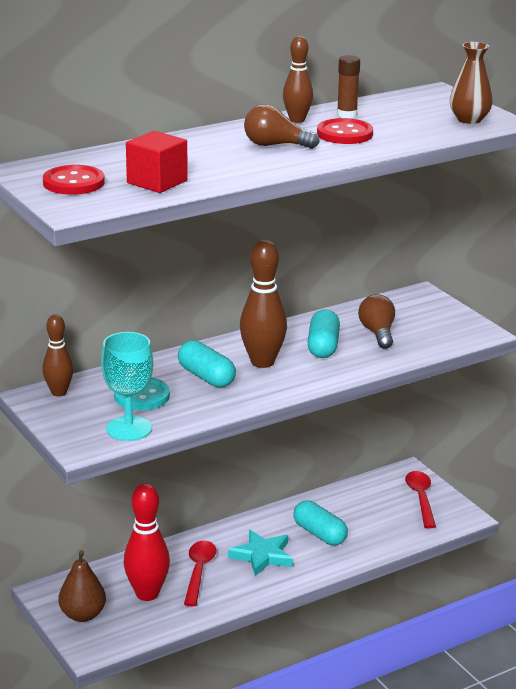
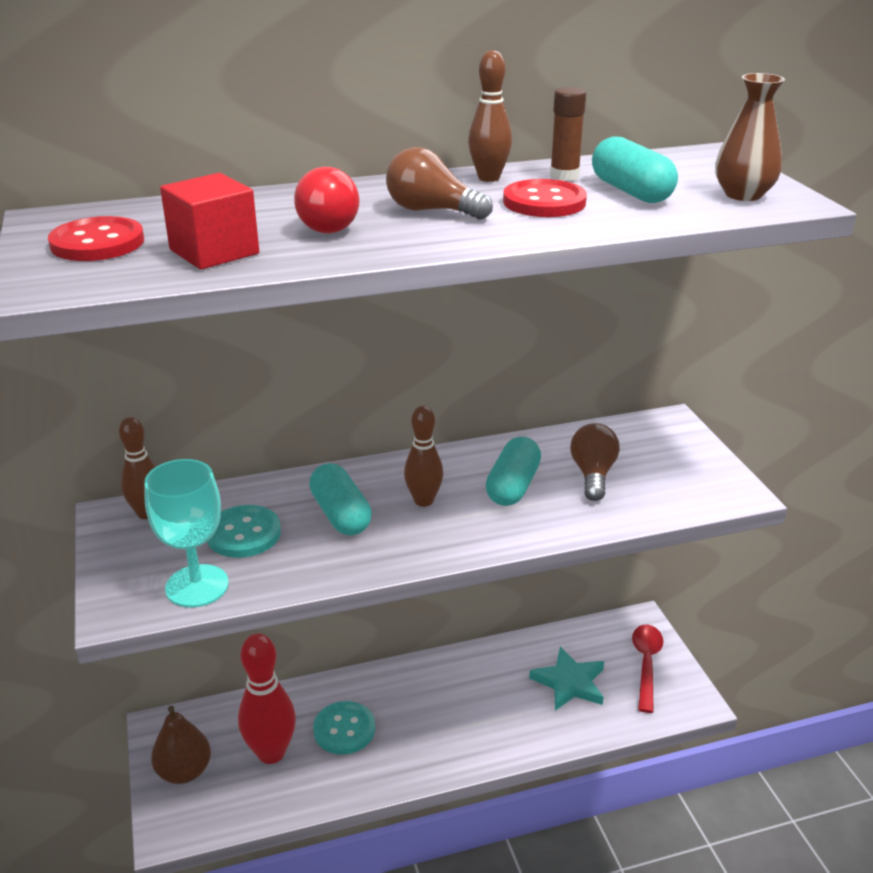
camera: 15 degrees right, 5 degrees up
red spoon [184,541,216,606] -> turquoise button [313,701,375,755]
turquoise star [228,530,293,576] -> turquoise star moved to [529,647,604,711]
brown bowling pin [240,240,287,368] -> brown bowling pin [404,406,443,507], size x0.63
turquoise capsule [293,500,348,545] -> turquoise capsule moved to [592,136,678,203]
none -> red light bulb [294,167,359,233]

